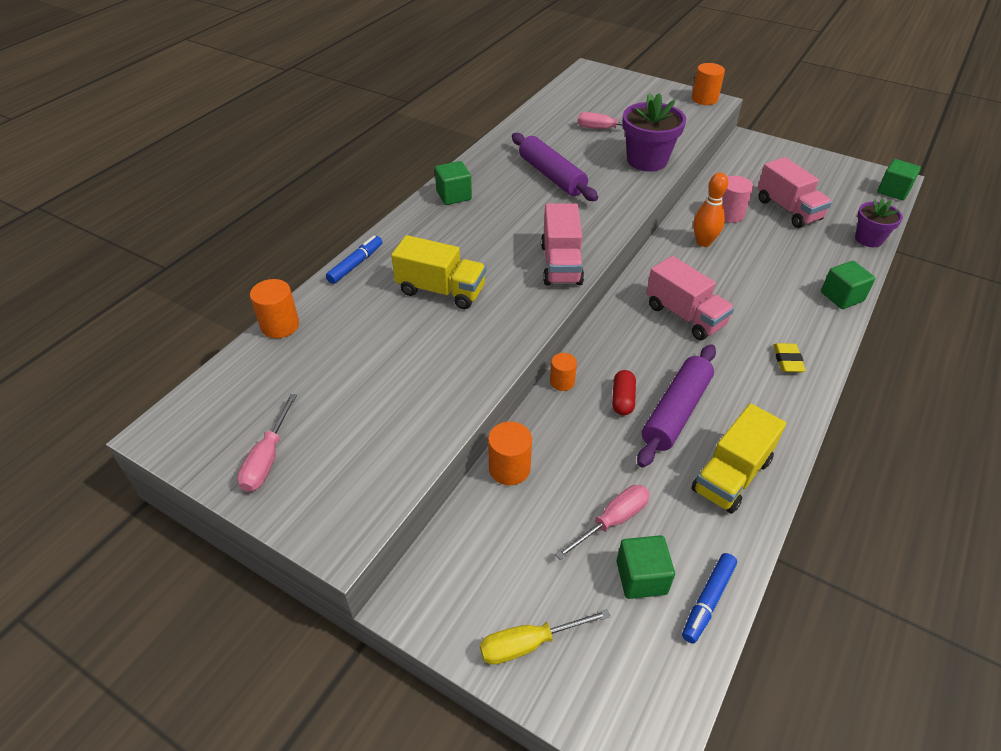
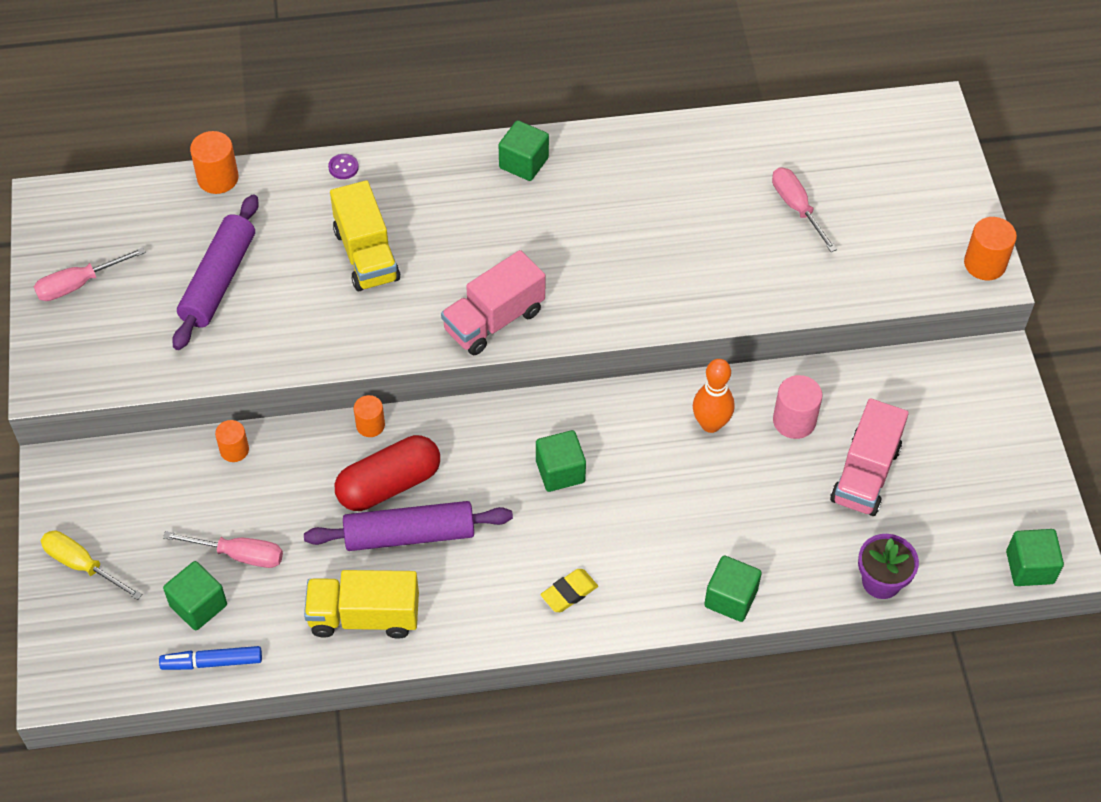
camera: 50 degrees right, 10 degrees up
blue marker [326,236,382,284] -> purple button [328,154,359,179]
orange cylinder [488,421,532,485] -> orange cylinder [215,420,249,462], size x0.66
purple rolling pin [512,133,598,201] -> purple rolling pin moved to [172,195,259,350]
red capsule [612,370,636,415] -> red capsule [335,435,440,511], size x1.84
purple flower pot [622,93,686,171] -> none
pink truck [646,256,734,340] -> green cube [536,430,586,492]

